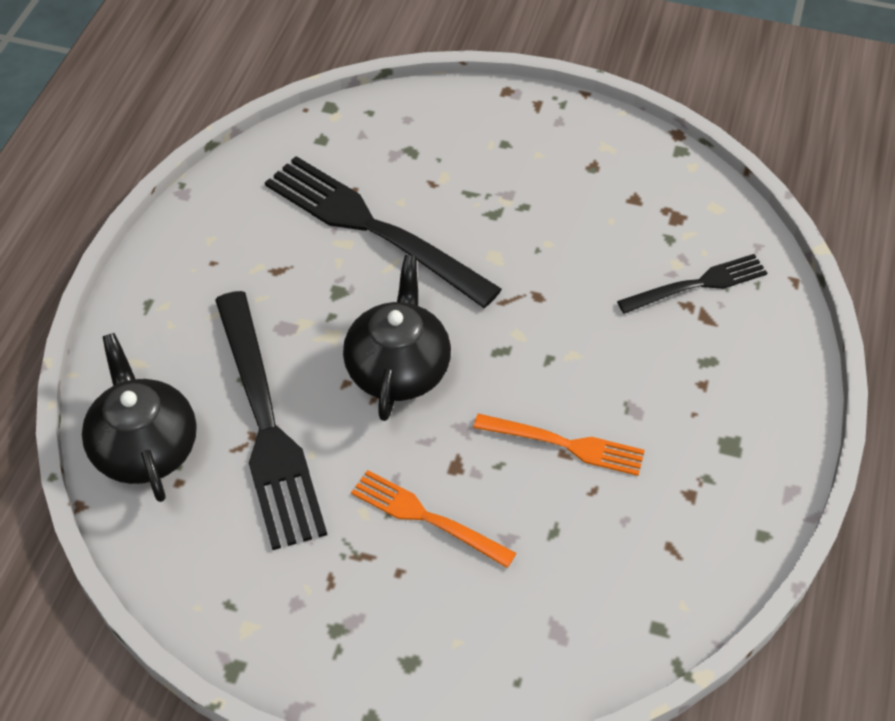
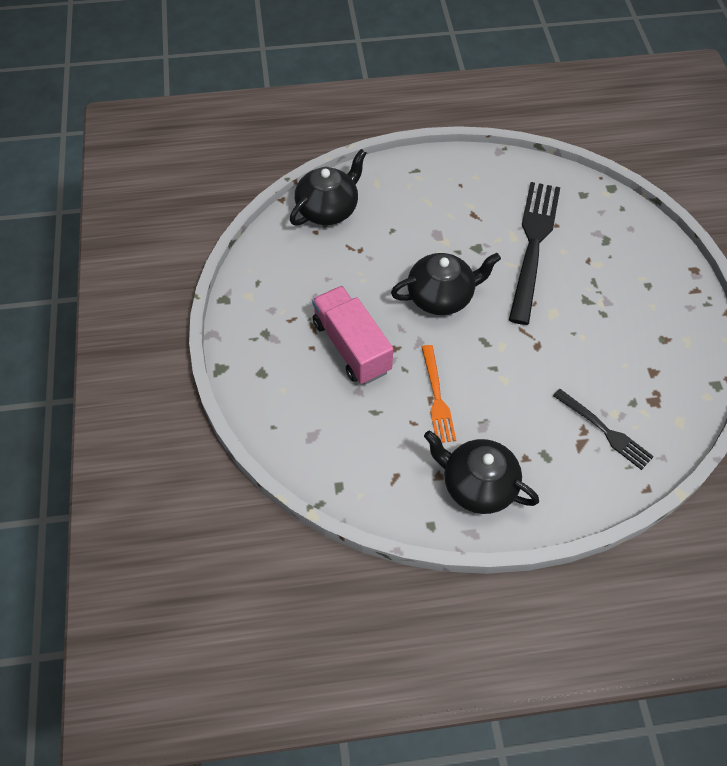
camera: 65 degrees right, 5 degrees up
black fork [215,291,327,550] -> none
orange fork [351,470,516,568] -> pink truck [312,286,393,384]
none -> black teapot [424,431,539,514]

